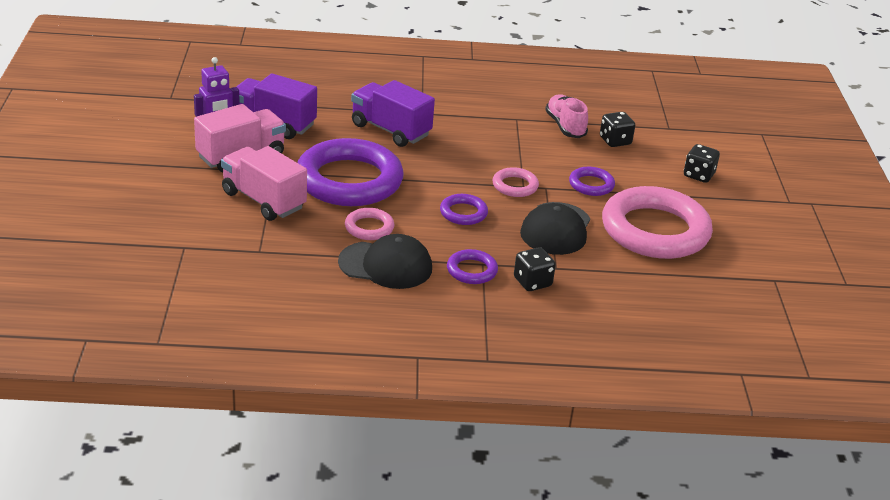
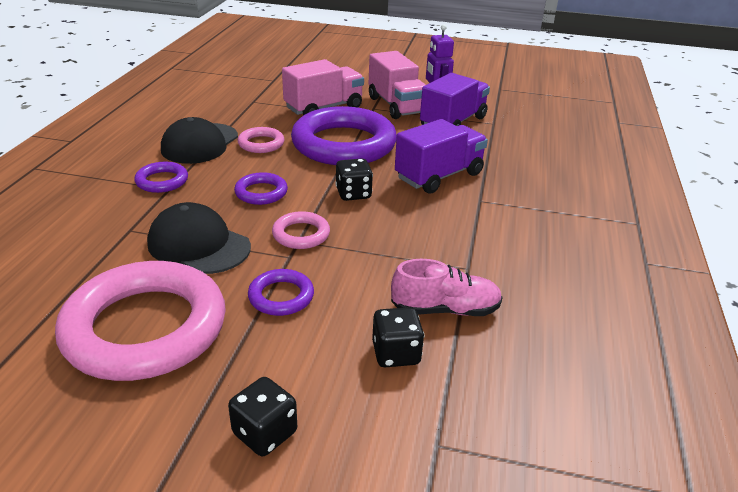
camera: 105 degrees right, 0 degrees up
black dice [514,247,556,291] -> black dice moved to [335,159,373,201]

